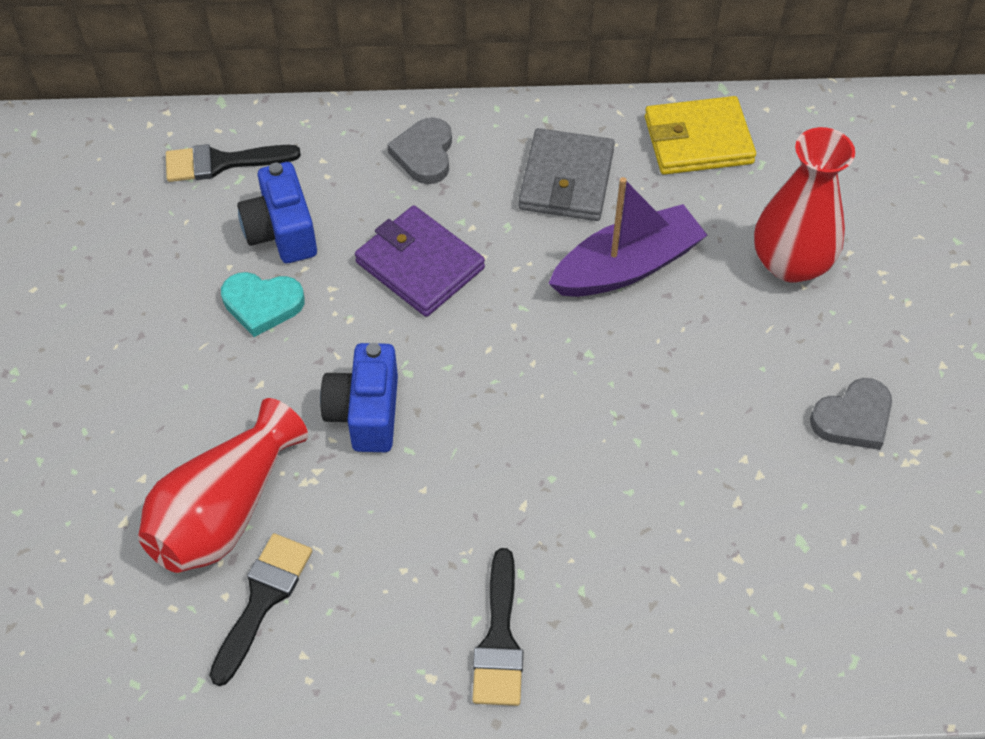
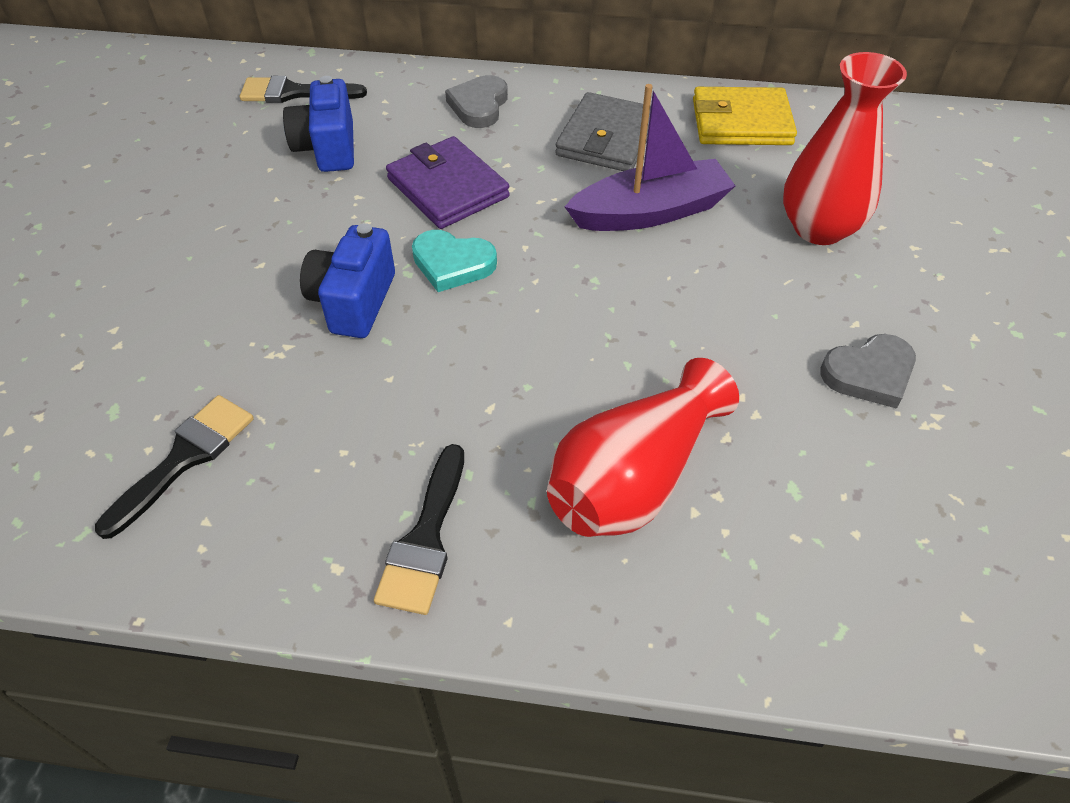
camera: 10 degrees right, 5 degrees down
red vase [138,398,308,573] -> red vase moved to [547,358,739,537]
turquoise heart [221,272,305,337] -> turquoise heart moved to [412,230,497,292]

